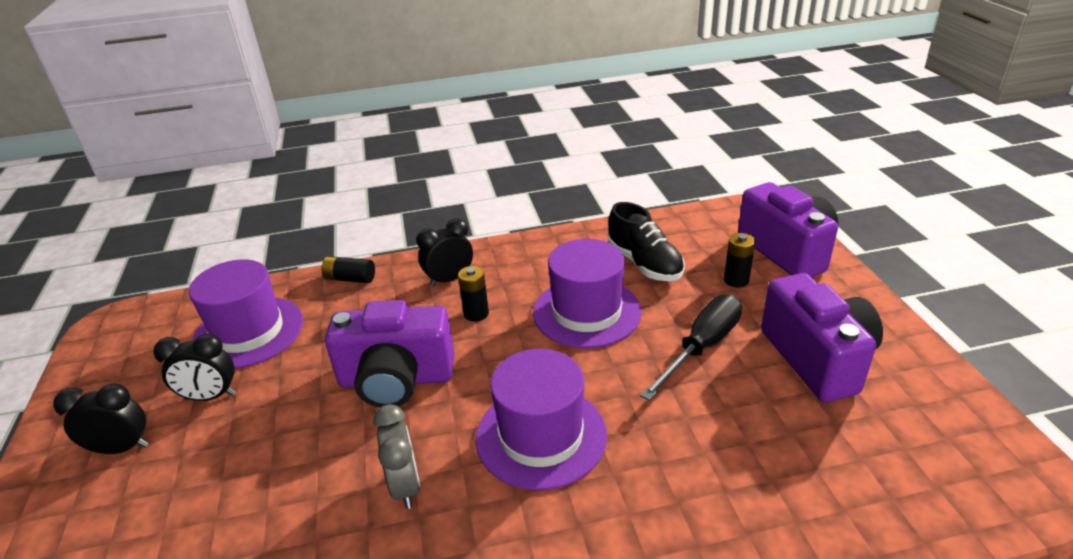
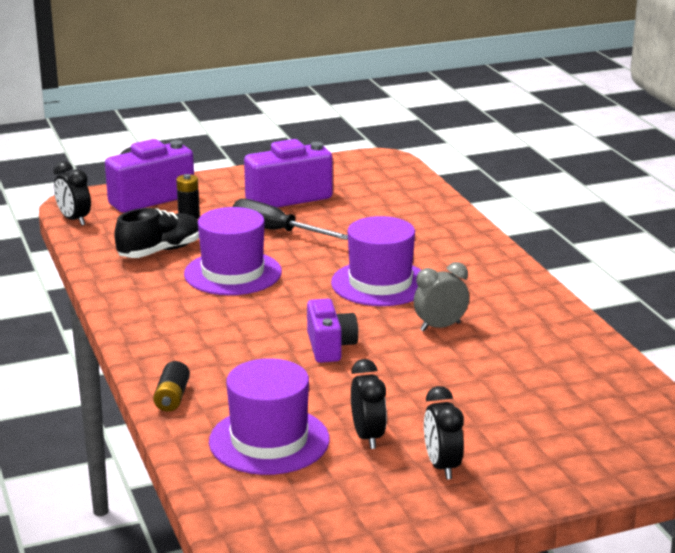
camera: 100 degrees left, 10 degrees down
purple camera [325,300,454,408] -> purple camera [307,298,358,363], size x0.63
black clock [416,218,473,287] -> black clock moved to [53,161,91,226]
black battery [458,266,489,322] -> none

